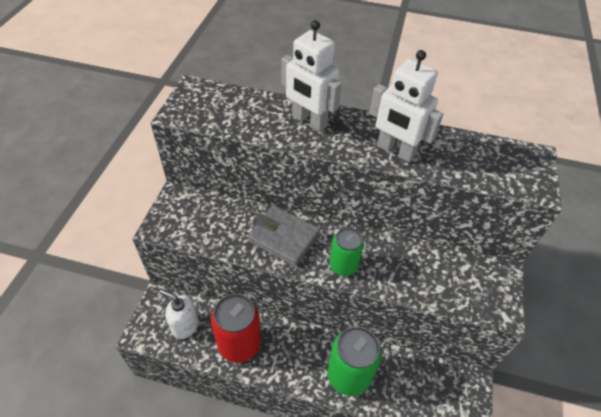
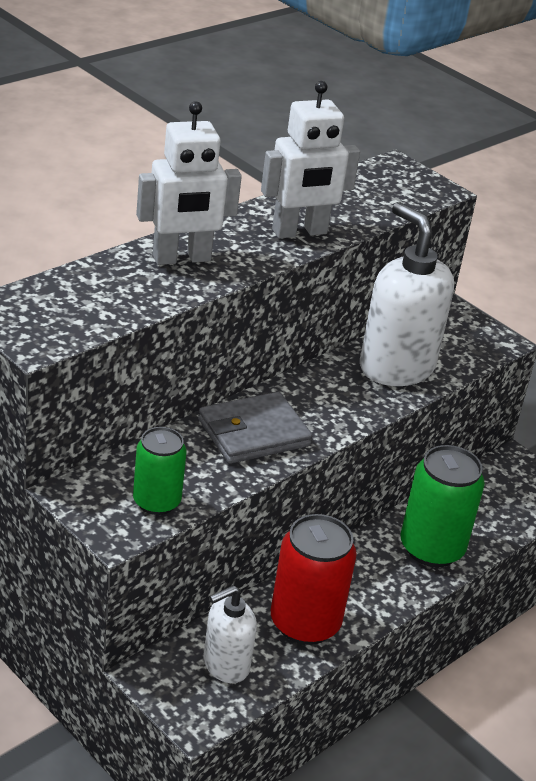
camera: 60 degrees left, 15 degrees down
green can [329,228,364,276] -> green can moved to [133,427,187,515]
none -> white soap dispenser [360,202,454,386]

